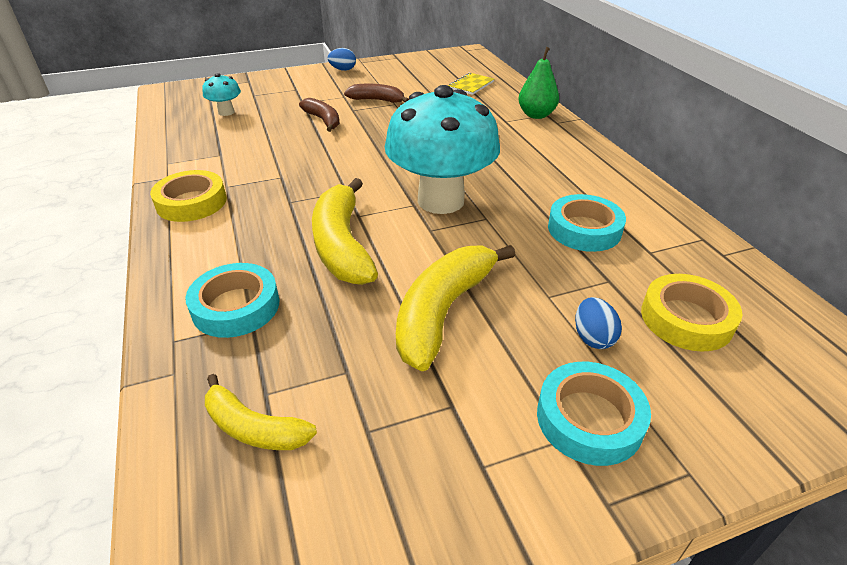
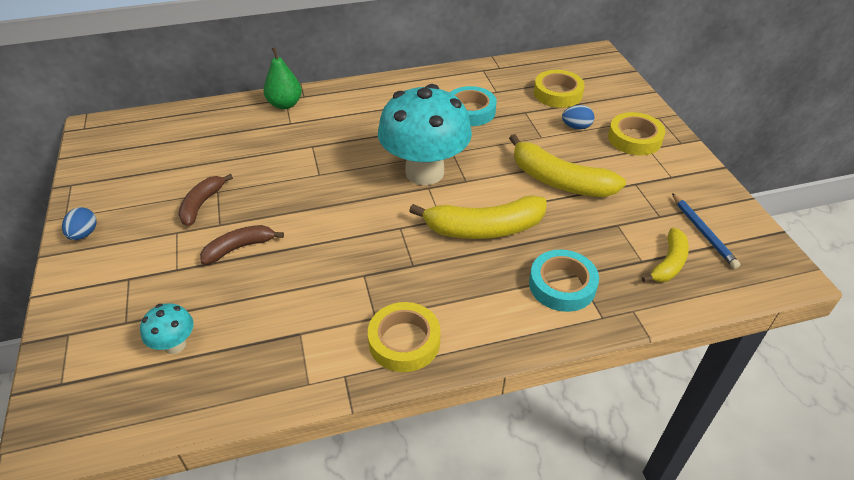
camera: 85 degrees left, 5 degrees up
yellow notebook [448,73,494,95] -> none
turquoise tape [537,362,651,466] -> yellow tape [608,112,665,155]
none -> blue pencil [672,193,741,269]

